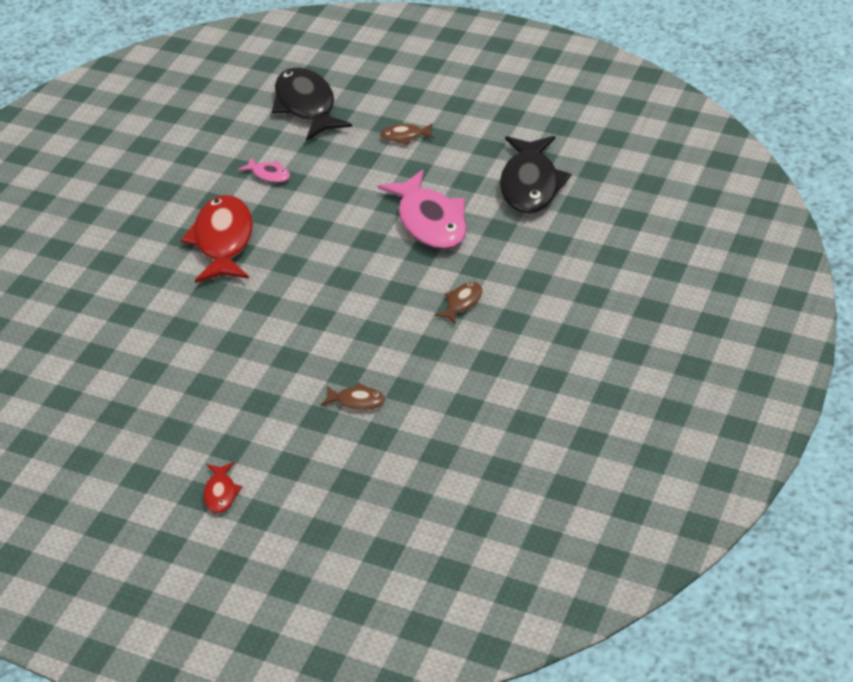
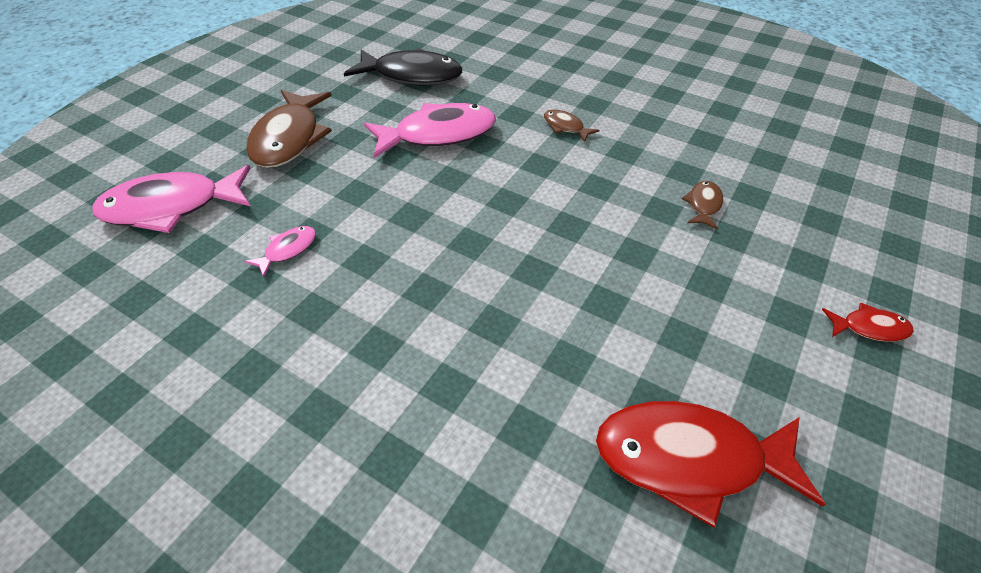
camera: 85 degrees left, 5 degrees up
red fish [181,195,253,283] -> red fish moved to [596,401,826,528]
black fish [272,67,352,141] -> pink fish [92,165,251,233]
brown fish [380,123,434,145] -> brown fish [246,90,332,168], size x2.17

